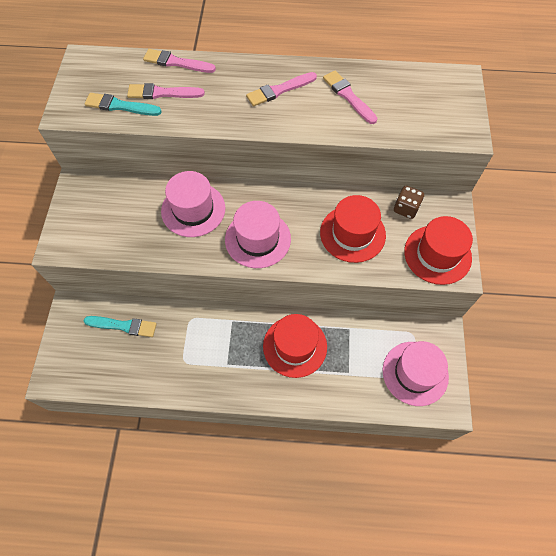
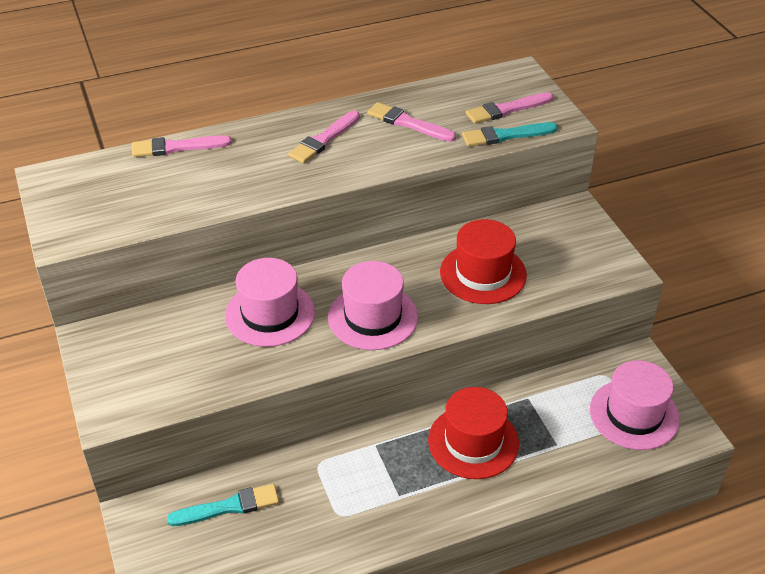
camera: 25 degrees left, 20 degrees down
turquoise brush [84,93,162,116] -> turquoise brush moved to [462,122,558,147]
pink brush [127,83,205,99] -> pink brush moved to [466,92,553,124]
brown dice [394,186,424,219] -> none
red hat [404,216,473,285] -> none

